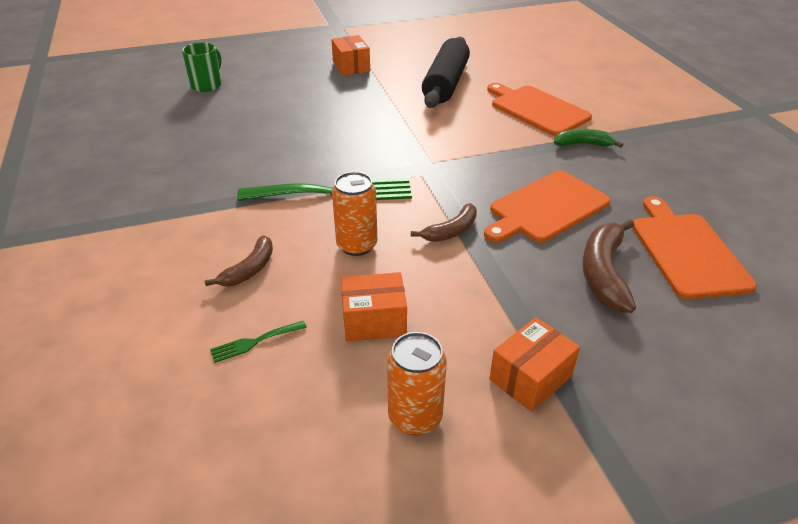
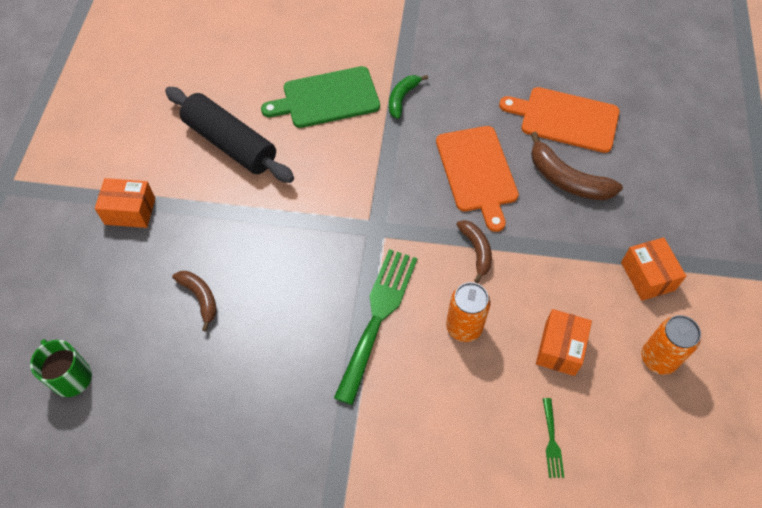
camera: 65 degrees left, 20 degrees up
brown banana [205,235,273,287] -> brown banana moved to [172,271,217,331]
orange cutting board [487,83,592,136] -> green cutting board [261,66,380,128]

